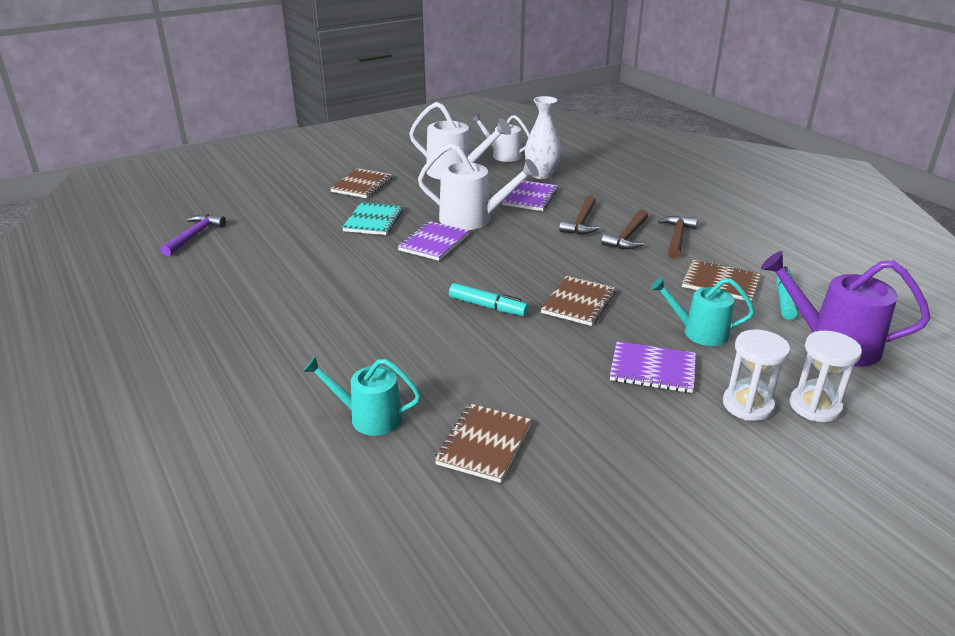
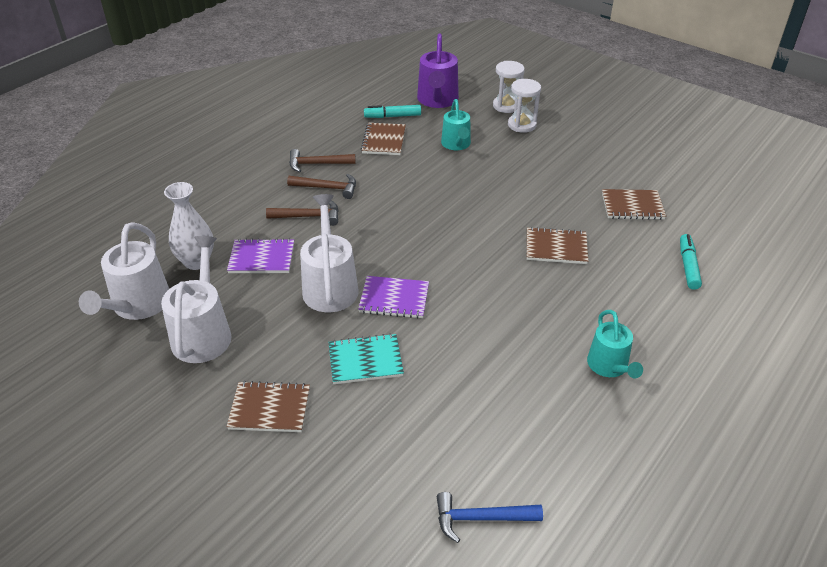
camera: 110 degrees left, 10 degrees up
purple hammer [160,214,226,256] -> blue hammer [437,492,543,543]
turquoise watering can [303,356,421,436] -> turquoise watering can moved to [587,310,643,378]
turquoise marker [449,283,529,316] -> turquoise marker moved to [680,234,702,290]
white watering can [471,114,530,162] -> white watering can [79,222,169,320], size x1.52
brown notebook [540,276,616,326] -> brown notebook moved to [527,227,589,264]
purple notebook [610,341,696,393] -> none

